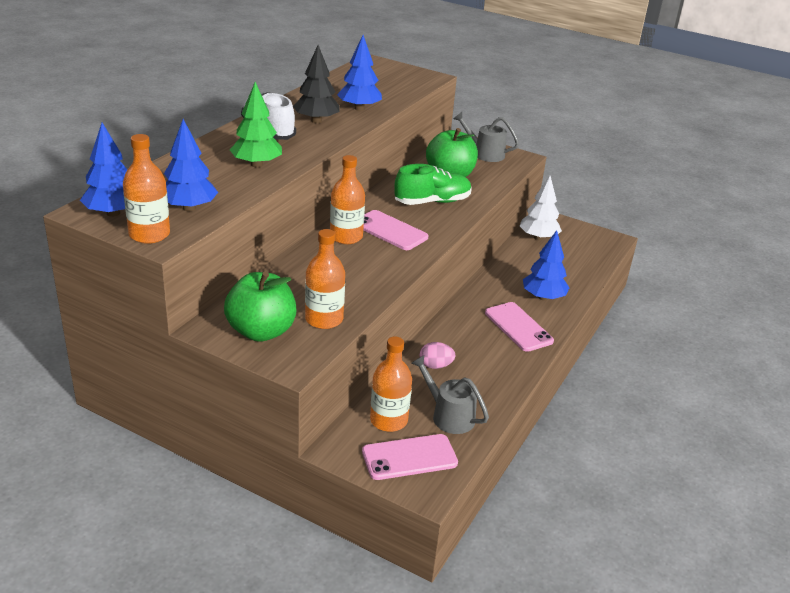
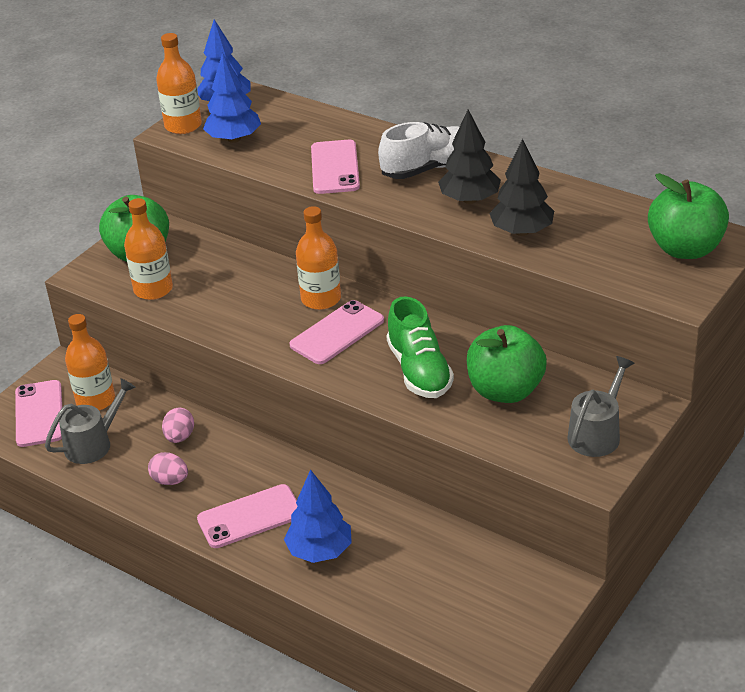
camera: 100 degrees right, 5 degrees up
green tree [230,82,282,167] -> pink phone [311,140,360,194]
blue tree [337,35,382,111] -> black tree [489,139,554,236]
white tree [519,176,562,240] -> none
none -> pink egg [148,452,188,485]
none -> green apple [648,173,729,259]

